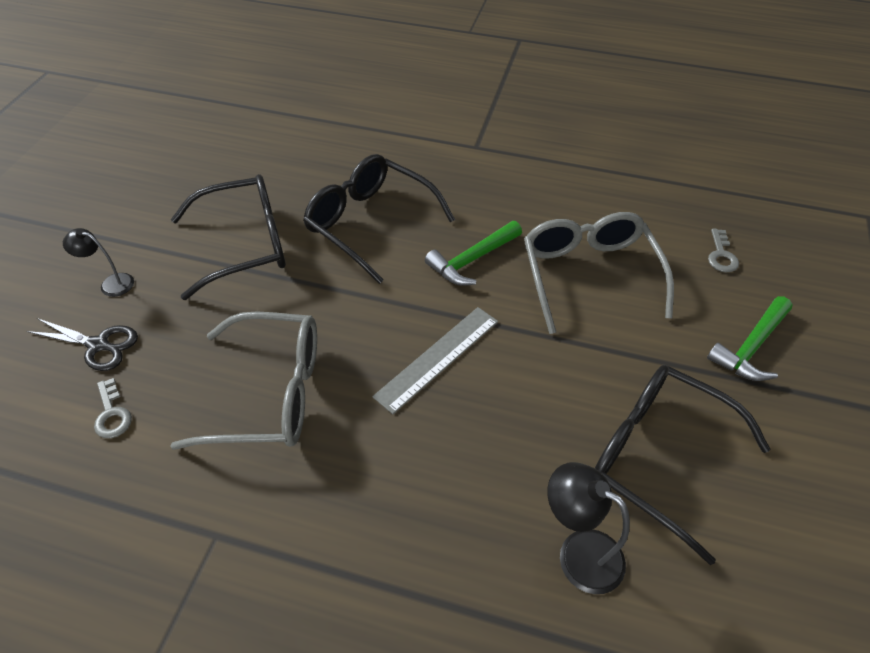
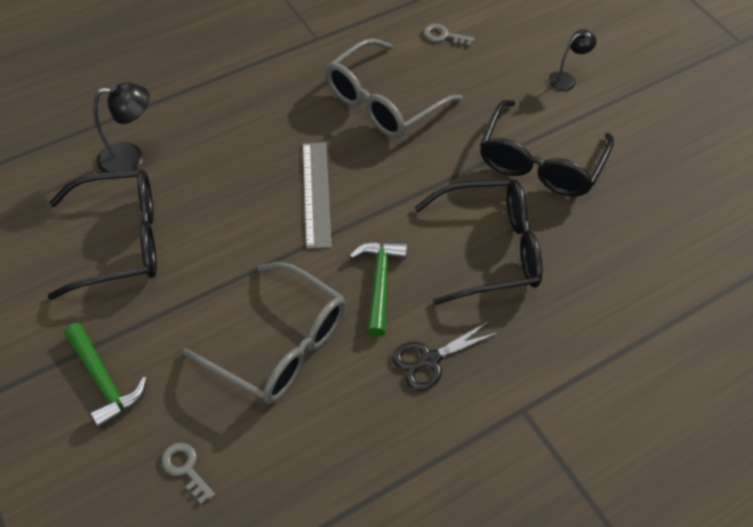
camera: 130 degrees right, 5 degrees up
black scissors [27,318,138,371] -> black scissors moved to [392,321,499,391]
green hammer [707,296,793,381] -> green hammer turned 150 degrees clockwise [64,323,147,429]

